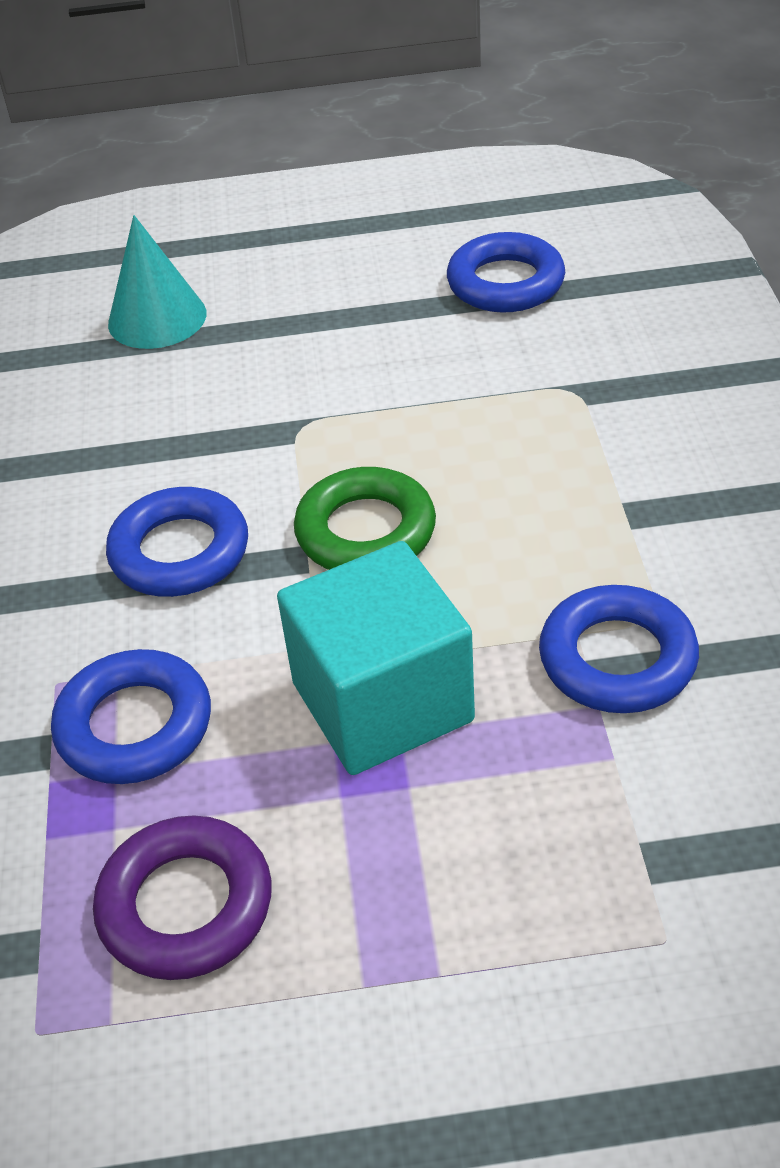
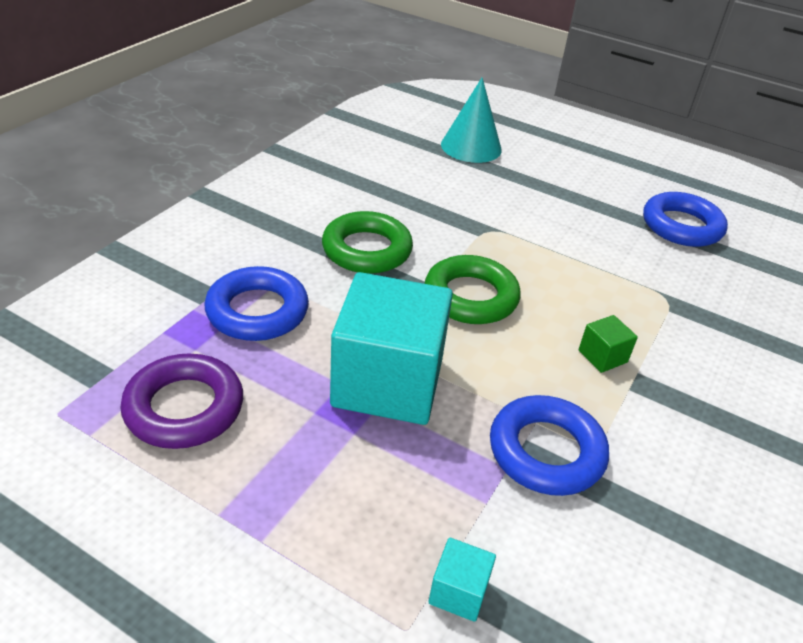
camera: 30 degrees right, 5 degrees down
blue ring [106,487,248,597] -> green ring [322,211,413,274]
none -> turquoise cube [429,538,496,622]
none -> green cube [579,315,638,373]

